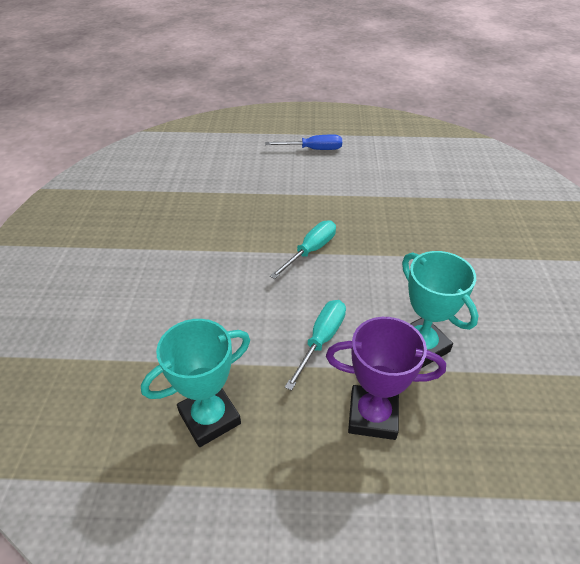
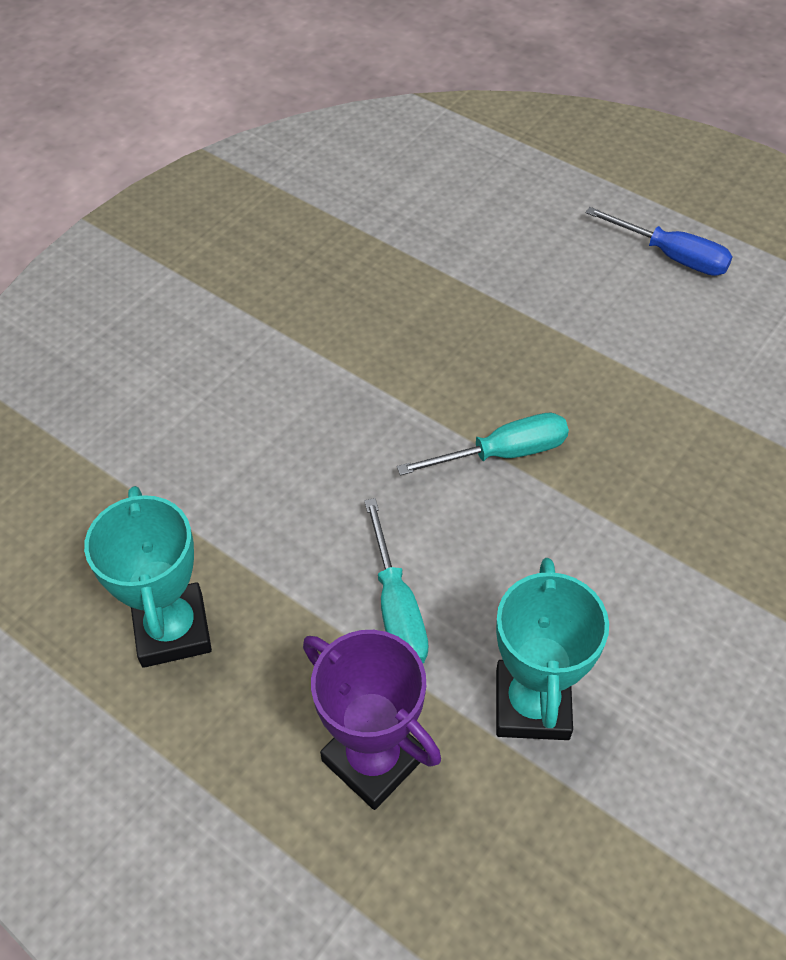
camera: 35 degrees right, 10 degrees up
turquoise trophy [141,319,250,447] -> turquoise trophy turned 75 degrees clockwise [84,486,212,668]
turquoise screwdriver [285,300,346,391] -> turquoise screwdriver turned 105 degrees clockwise [364,498,428,663]

